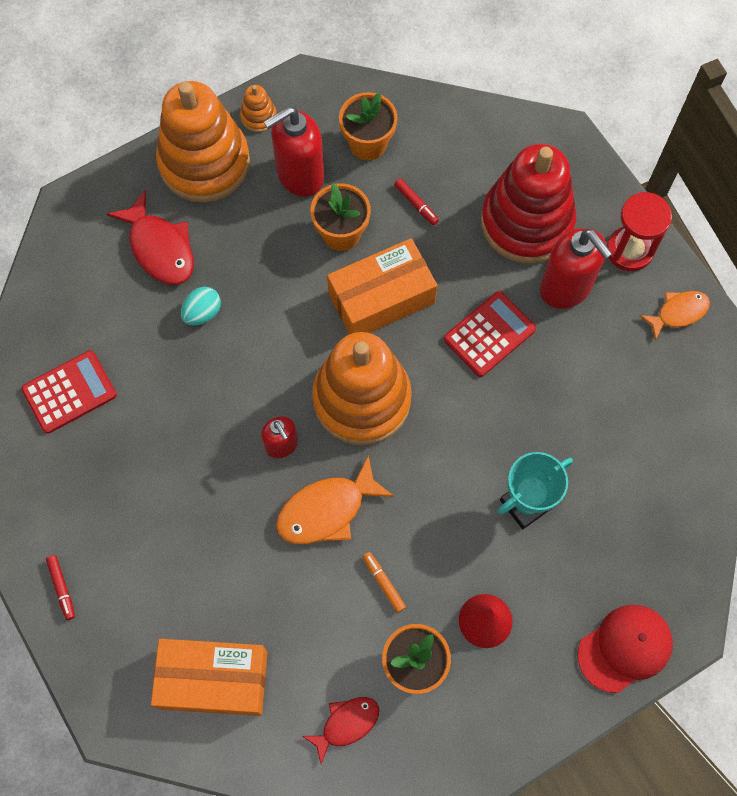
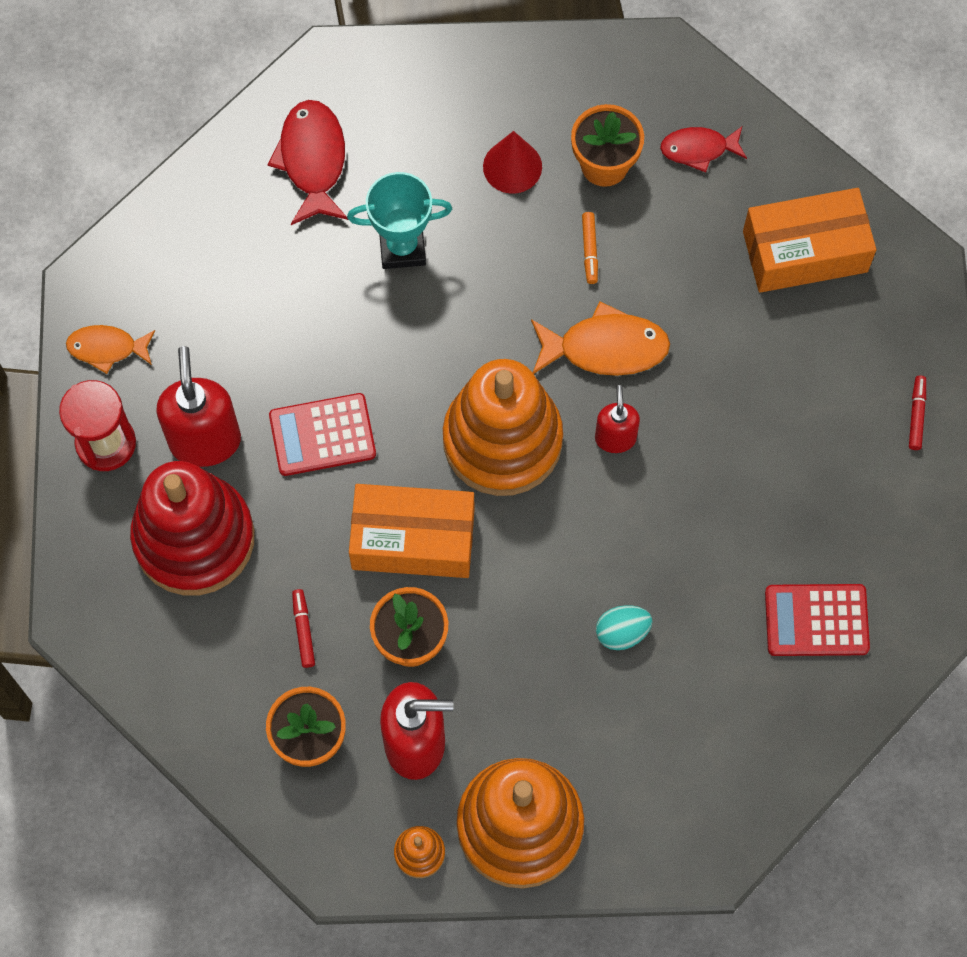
camera: 150 degrees left, 0 degrees up
red fish [107,190,194,285] -> red fish moved to [267,100,348,225]
orange box [151,639,268,716] -> orange box turned 45 degrees counterclockwise [743,188,876,293]
red cap [578,605,673,693] -> none

